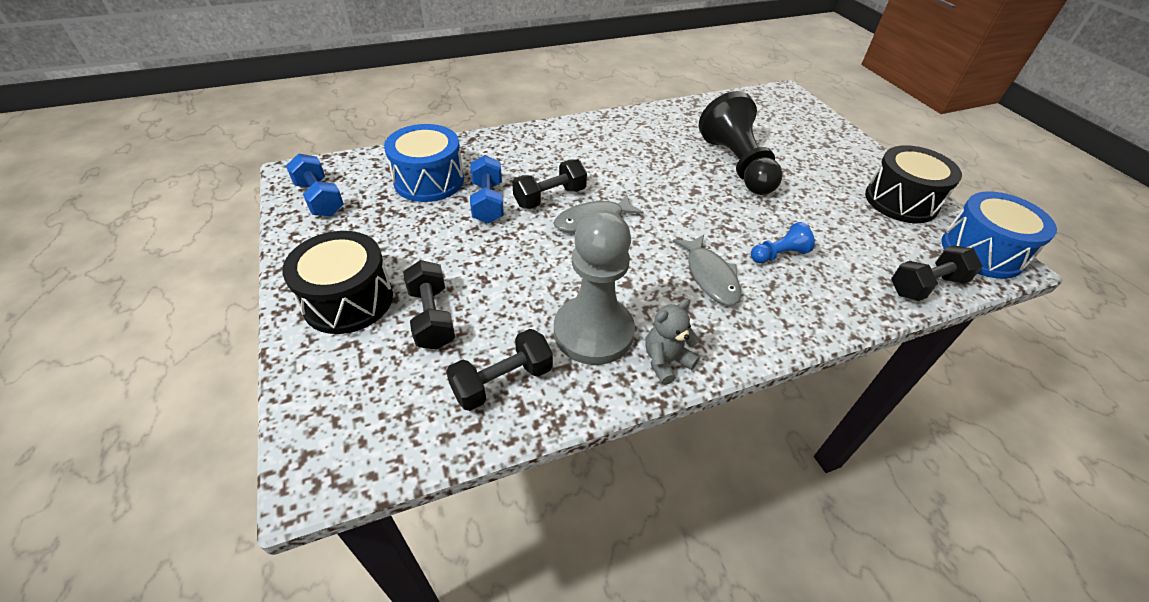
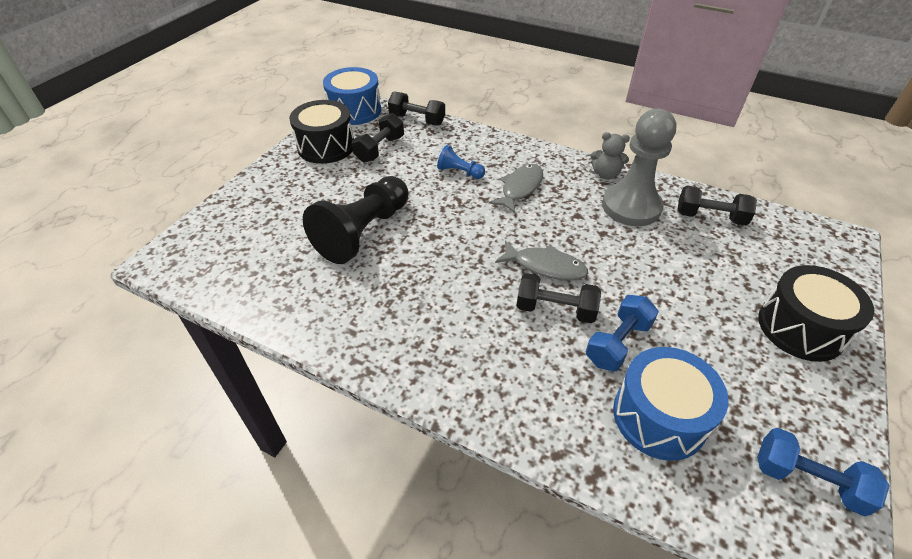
camera: 130 degrees left, 0 degrees up
blue dumbbell [286,153,344,217] -> blue dumbbell turned 75 degrees counterclockwise [757,428,890,516]
black dumbbell [403,260,455,350] -> black dumbbell moved to [352,113,404,163]

